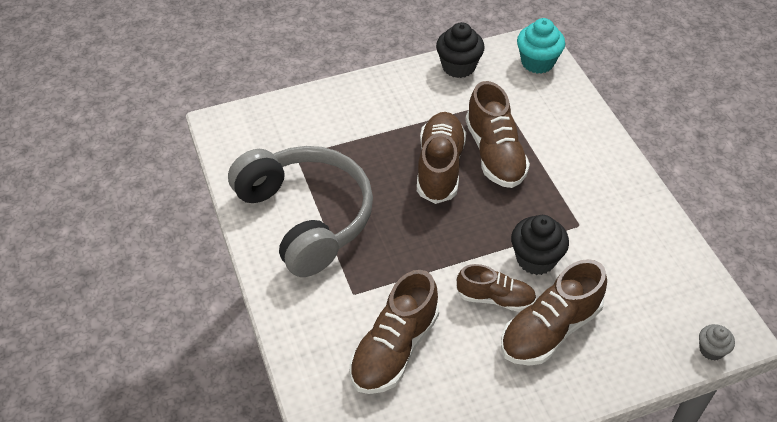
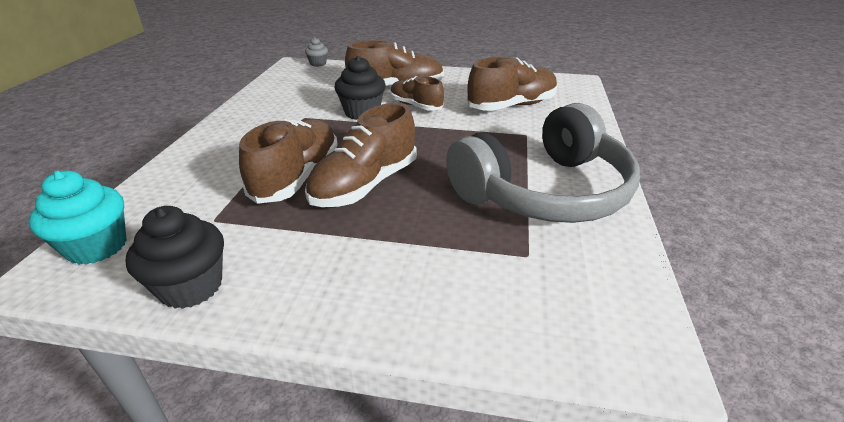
camera: 150 degrees left, 15 degrees down
grey headphones [228,146,373,277] -> grey headphones turned 120 degrees counterclockwise [446,103,640,223]

